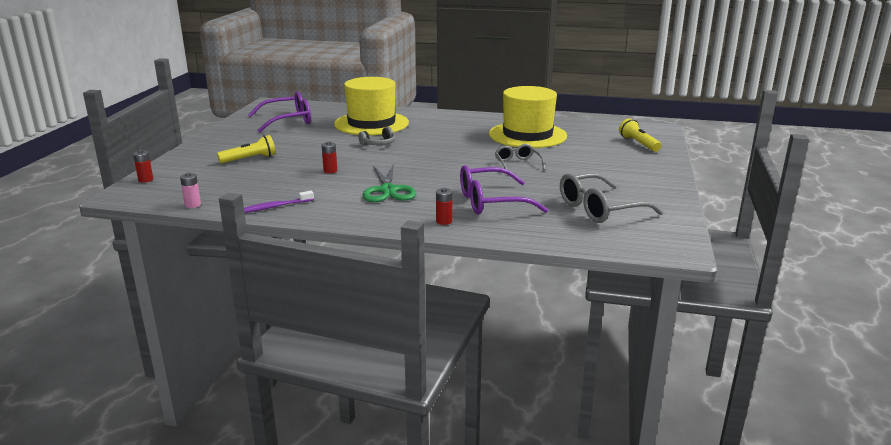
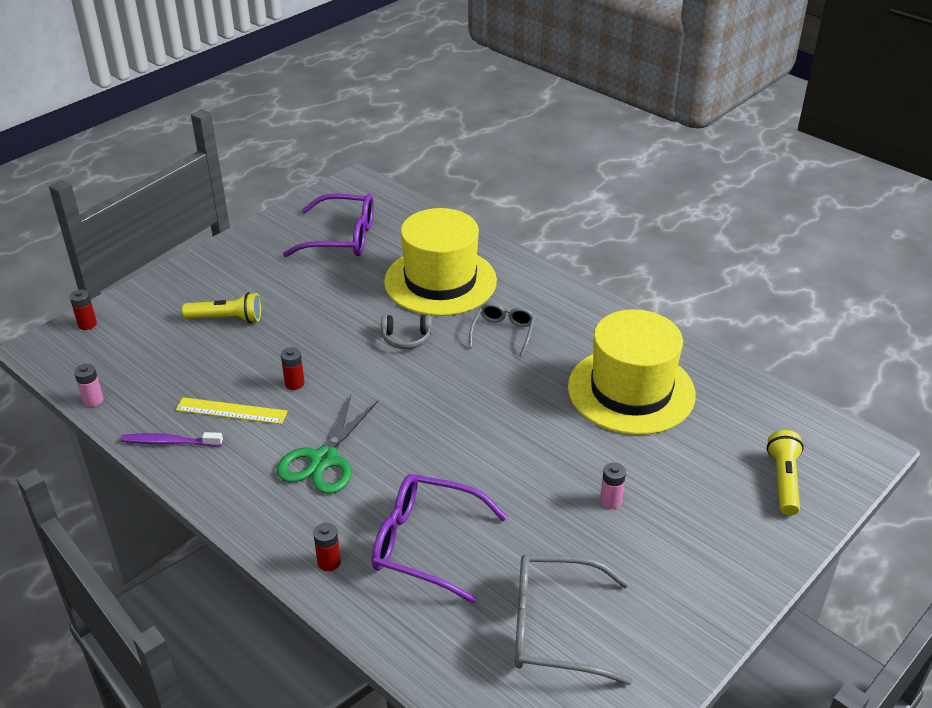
camera: 30 degrees right, 15 degrees up
grey glasses [495,144,545,170] -> grey glasses moved to [469,303,535,357]
none -> yellow ruler [176,397,288,424]
none -> pink battery [600,463,626,509]

